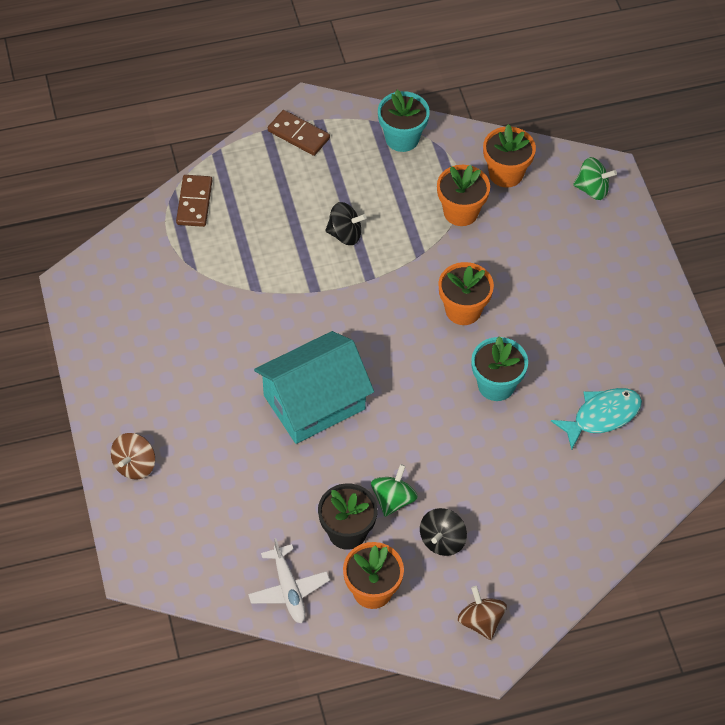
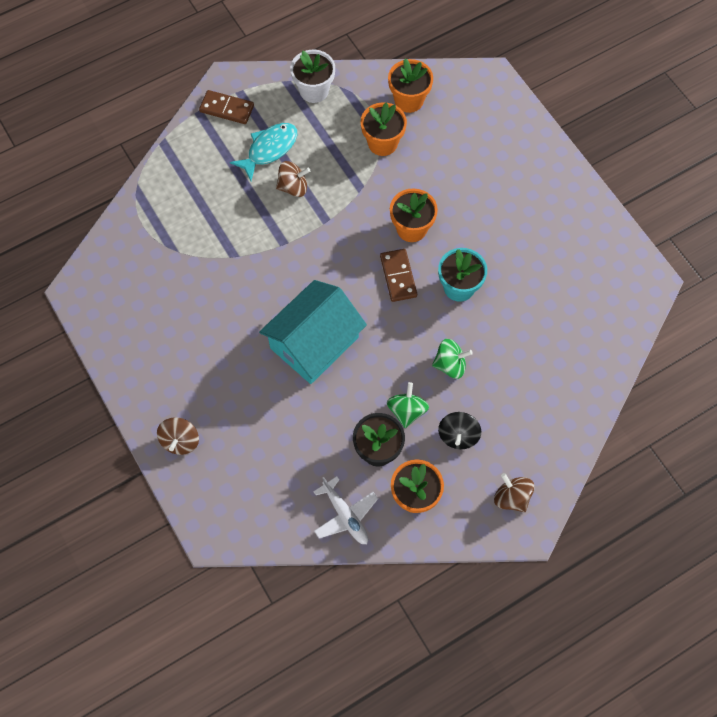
camera: 15 degrees left, 10 degrees up
brown domino [176,175,212,227] -> brown domino moved to [380,249,417,302]
black spinning top [325,202,367,245] -> brown spinning top [276,161,310,197]
turquoise flower pot [378,90,430,152] -> white flower pot [290,50,335,103]
turquoise fish [551,388,642,450] -> turquoise fish moved to [230,123,297,181]
green spinning top [573,157,617,200] -> green spinning top moved to [432,339,473,379]

